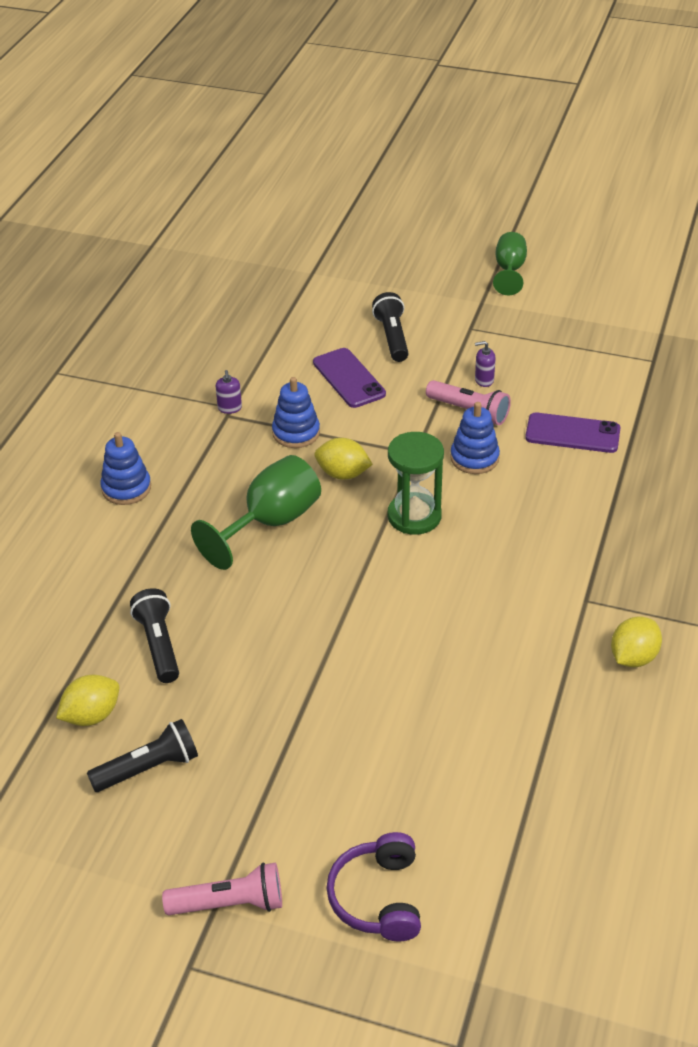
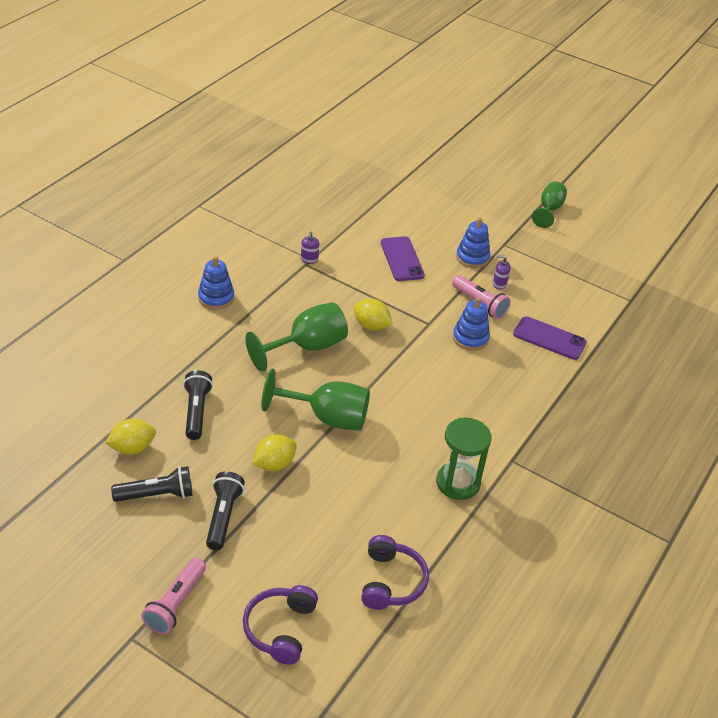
camera: 10 degrees right, 0 degrees up
pink flashlight [162,863,282,915] -> pink flashlight turned 105 degrees clockwise [141,558,206,634]
blue stacking toy [272,377,320,448] -> blue stacking toy moved to [456,217,490,268]
black flashlight [372,292,409,362] -> black flashlight moved to [206,471,245,550]
green hourglass [388,432,444,535] -> green hourglass moved to [436,418,492,500]
yellow lemon [611,616,662,667] -> yellow lemon moved to [252,435,297,471]
none -> green goblet [261,368,370,431]
none -> purple headphones [361,535,429,610]

